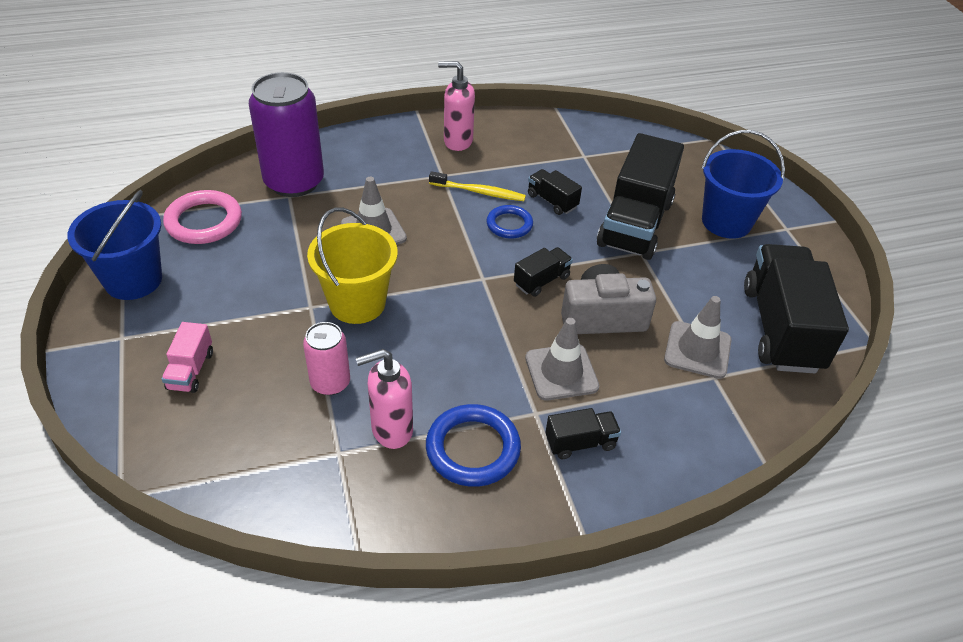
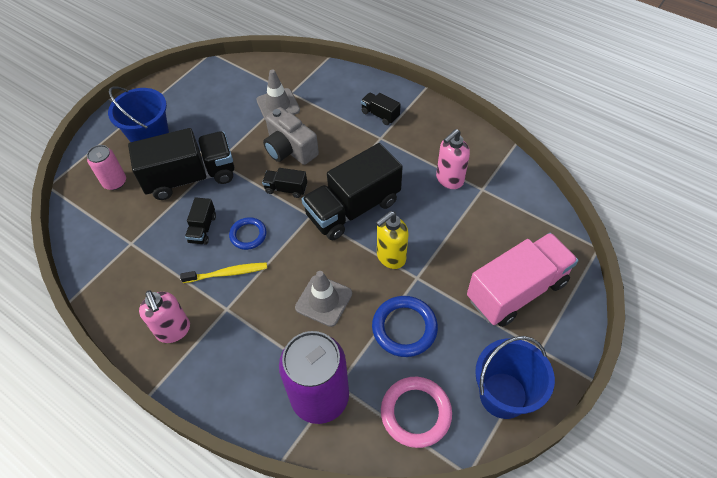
camera: 125 degrees left, 10 degrees up
pink truck [162,322,213,393] -> pink truck [467,233,578,327], size x2.21
pink can [303,322,350,395] -> pink can moved to [87,145,126,190]
yellow bucket [307,207,398,324] -> yellow soap dispenser [376,211,408,269]
pink soap dispenser [356,349,413,449] -> pink soap dispenser turned 105 degrees clockwise [436,129,470,189]
blue ring [426,404,521,487] -> blue ring moved to [372,296,438,357]
yellow toothbrush [429,171,526,201] -> yellow toothbrush turned 105 degrees clockwise [180,262,267,283]
grey traffic cone [525,318,599,401] -> none
black truck [744,244,849,373] -> black truck moved to [301,143,403,240]

